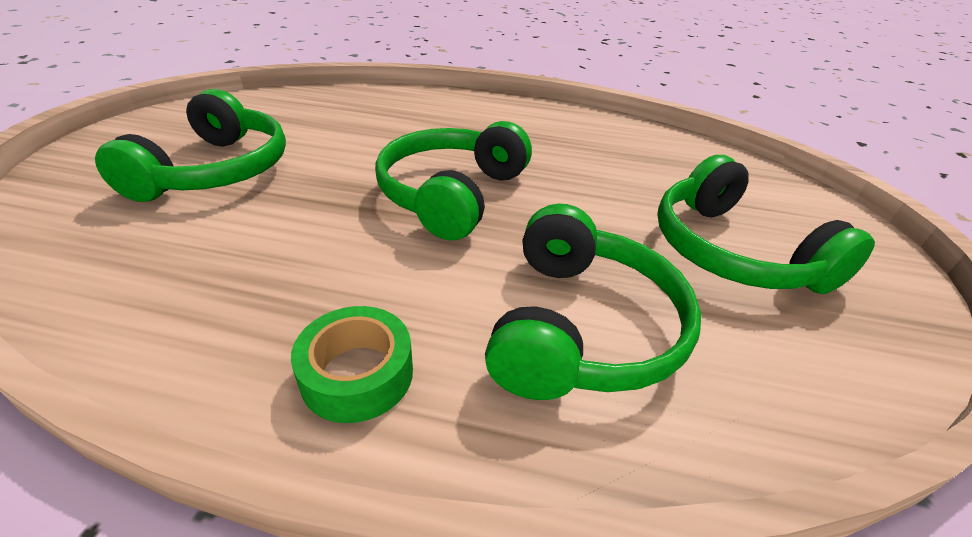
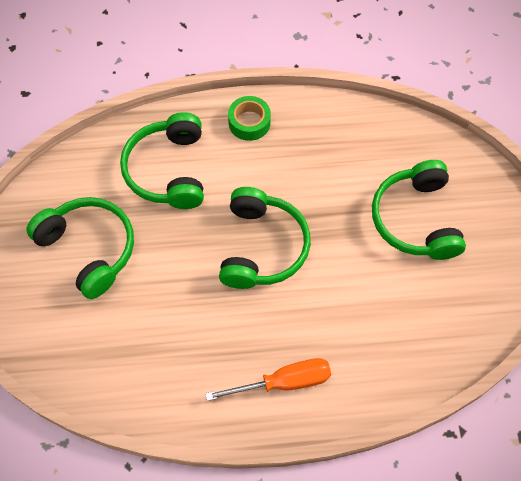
camera: 165 degrees right, 25 degrees up
none -> orange screwdriver [205,358,331,401]

